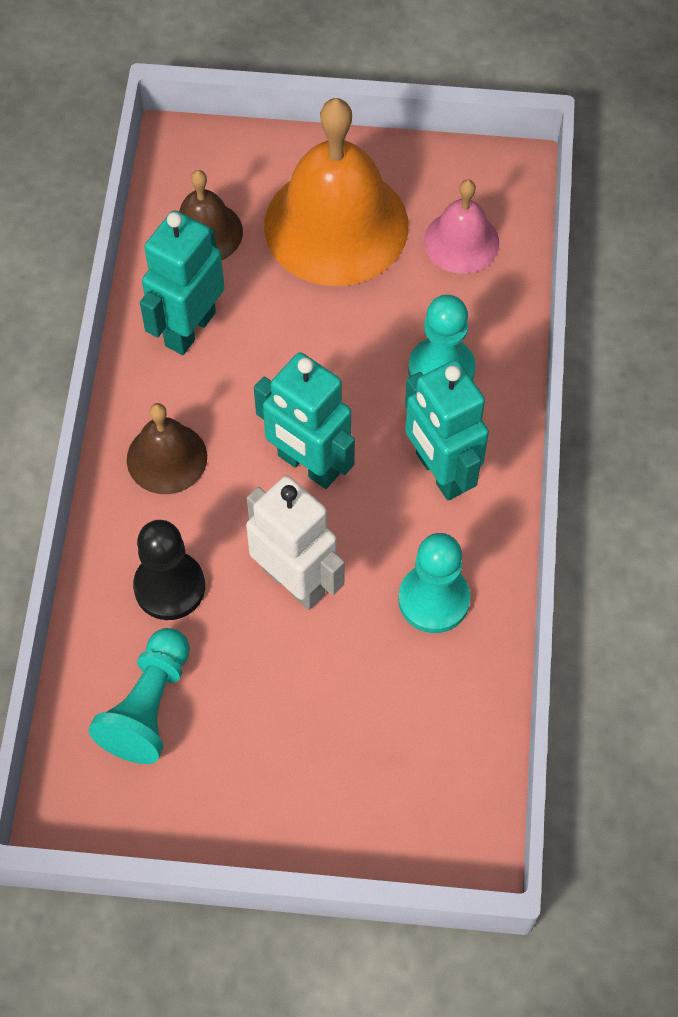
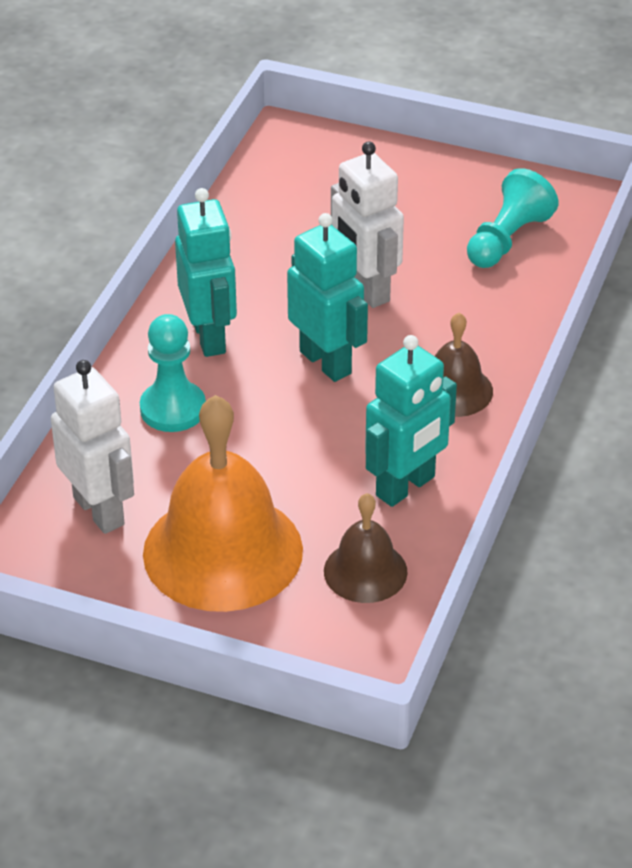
camera: 165 degrees left, 20 degrees down
black pawn [133,520,205,620] -> none
turquoise pawn [398,533,470,633] -> none
pink bell [424,180,499,274] -> white robot [51,360,134,534]

